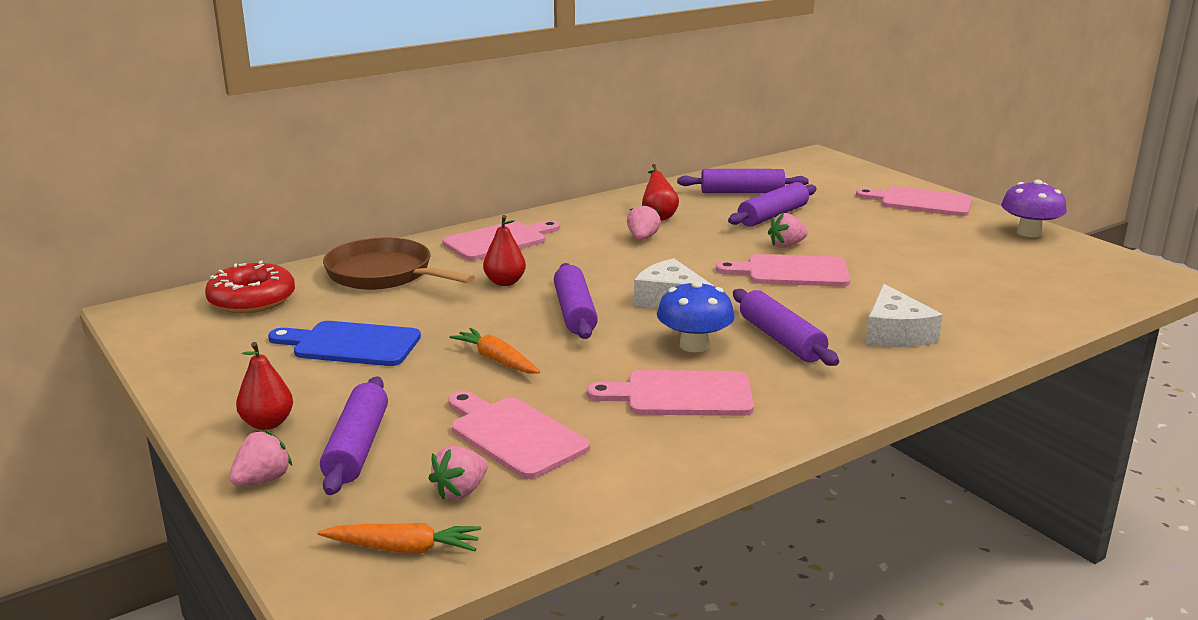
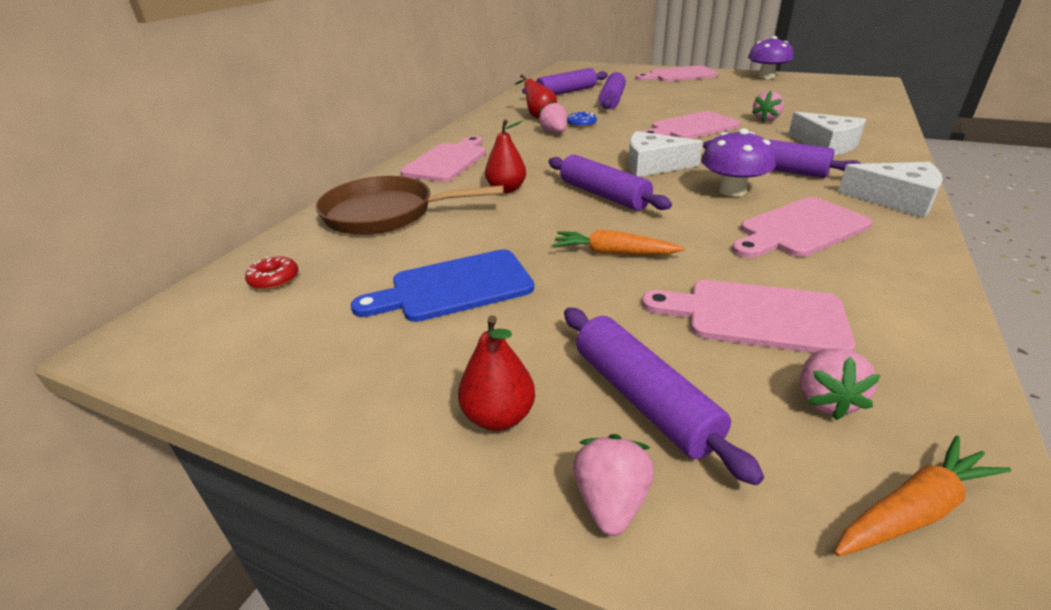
camera: 30 degrees left, 10 degrees up
red donut [205,260,295,313] -> red donut [245,256,298,290], size x0.48
blue mushroom [657,281,735,352] -> purple mushroom [701,128,776,197]
pink strawberry [768,213,808,248] -> pink strawberry moved to [752,91,784,122]
none -> blue donut [567,111,597,128]
none -> white cheese [838,162,943,218]

